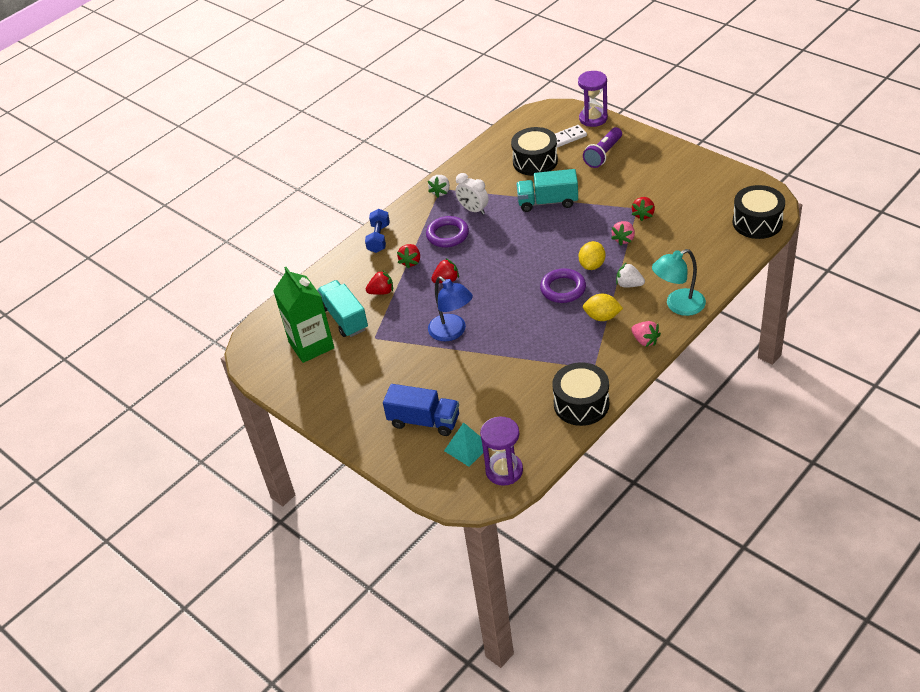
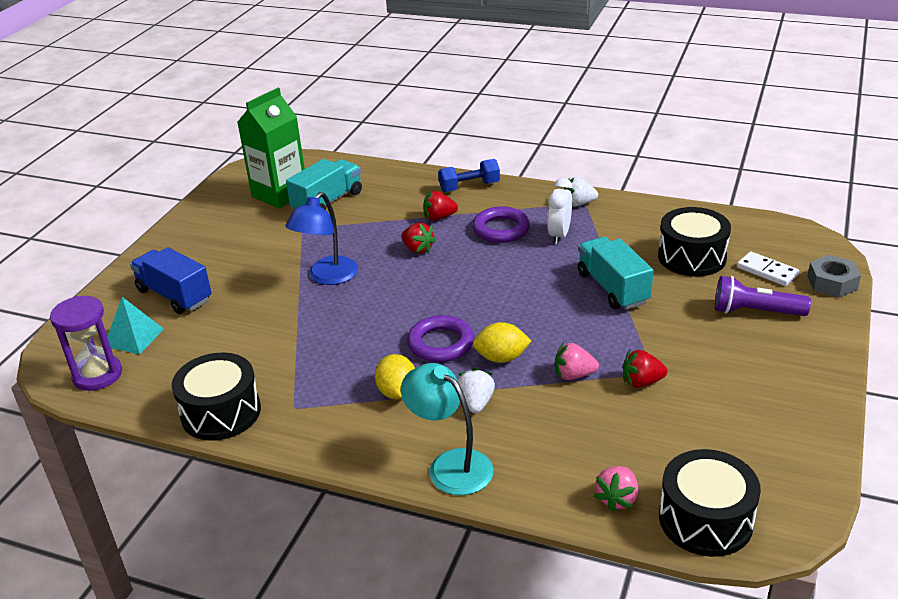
camera: 65 degrees right, 10 degrees down
red strawberry [366,270,393,295] -> none
blue truck [383,384,459,436] -> blue truck turned 135 degrees clockwise [130,247,212,314]
purple hourglass [578,71,608,127] -> grey nut [807,255,861,298]
pink strawberry [631,321,661,347] -> pink strawberry moved to [594,466,638,512]

